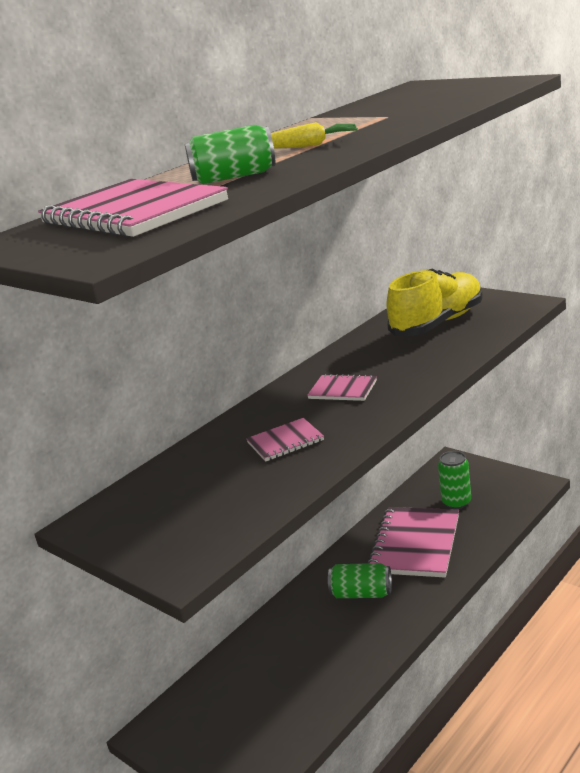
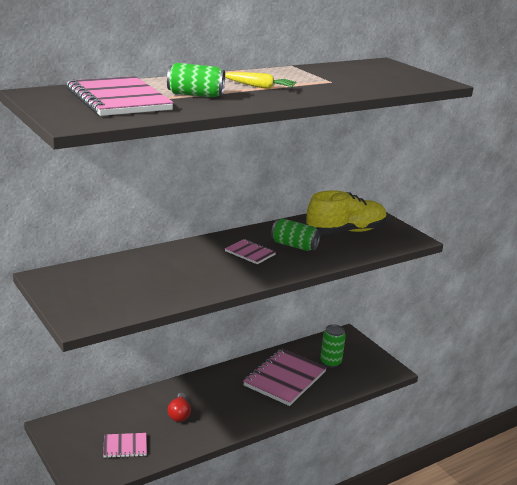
camera: 10 degrees right, 0 degrees up
pink notebook [246,418,324,462] -> pink notebook moved to [103,433,147,458]
green can [328,563,392,598] -> green can moved to [271,218,321,251]
none -> red light bulb [168,393,191,422]

